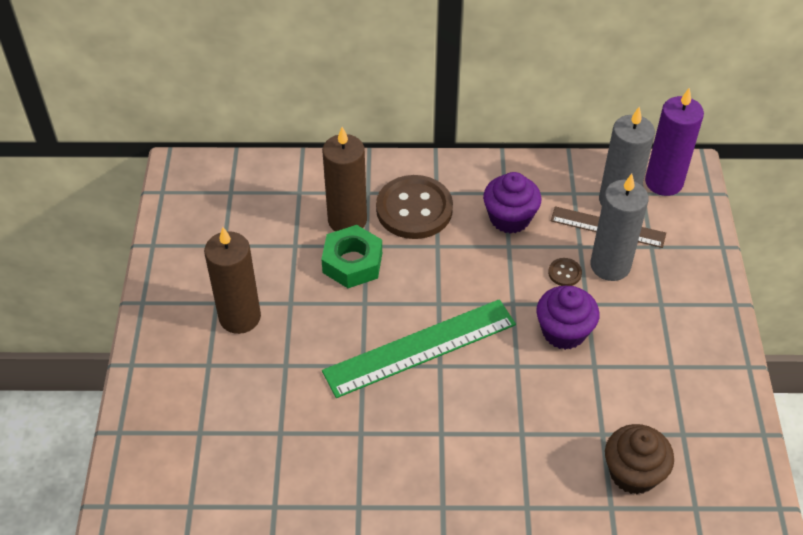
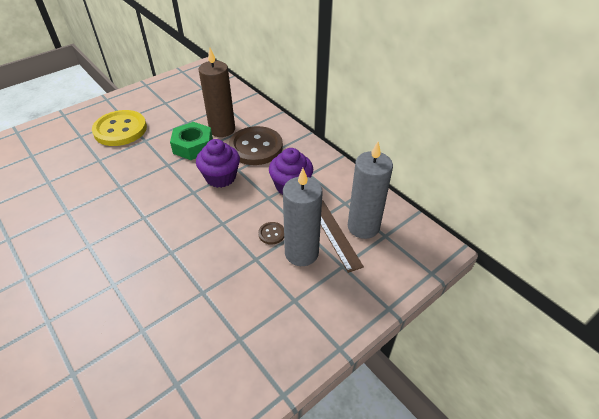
camera: 50 degrees right, 5 degrees down
brown candle [204,227,261,334] -> yellow button [92,110,147,146]
green ruler [322,299,516,398] -> none
purple cupcake [536,286,599,350] -> purple cupcake moved to [196,139,240,188]
brown cupcake [605,424,674,494] -> none
purple candle [645,88,704,196] -> none

